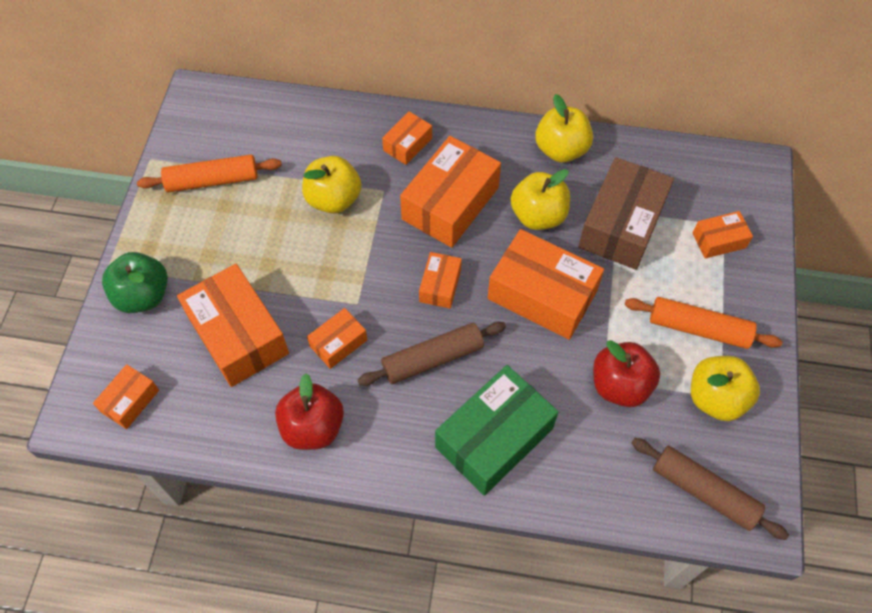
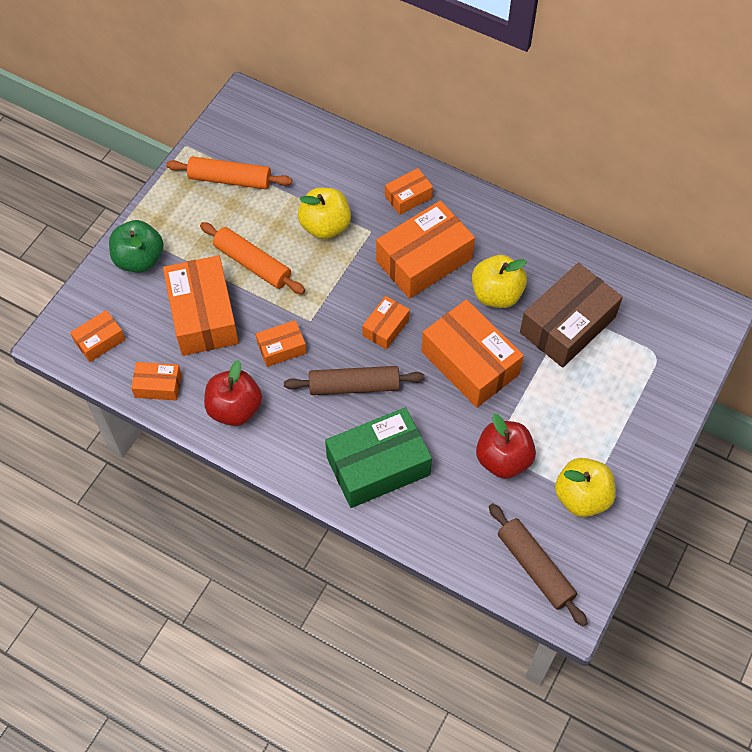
camera: 20 degrees right, 0 degrees up
yellow apple [535,94,593,163] -> none
orange rolling pin [625,297,783,349] -> orange rolling pin moved to [200,222,305,294]
orange box [693,211,753,259] -> orange box moved to [131,362,182,401]

